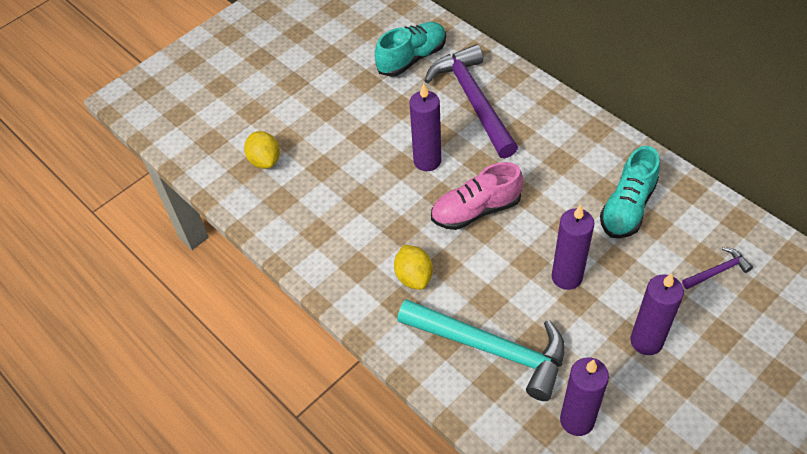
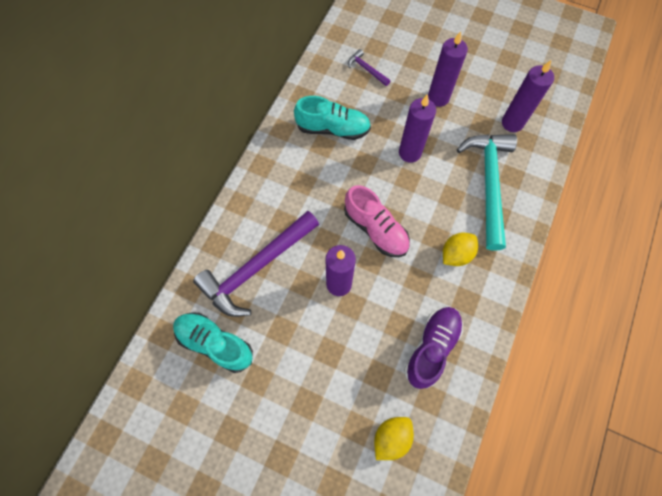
camera: 115 degrees left, 15 degrees up
none -> purple shoe [404,307,463,389]

